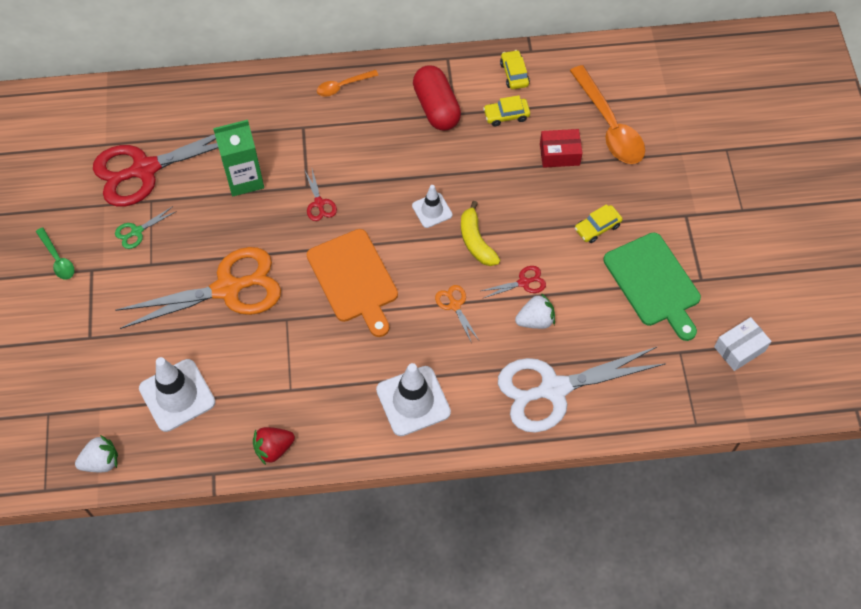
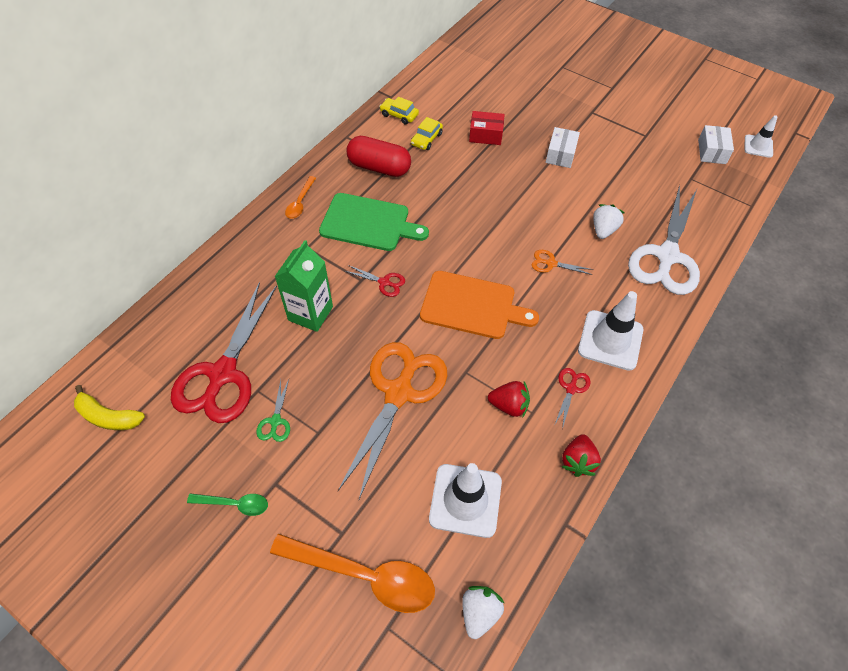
camera: 50 degrees left, 5 degrees down
white traffic cone [412,185,452,228] -> white traffic cone moved to [745,115,778,158]
yellow banana [461,201,500,266] -> yellow banana moved to [74,385,145,430]
red scissors [481,266,546,298] -> red scissors moved to [555,368,591,429]
red box [540,129,582,168] -> red box turned 60 degrees clockwise [469,111,505,145]
orange spoon [570,65,645,164] -> orange spoon moved to [270,534,435,613]
yellow car [575,204,623,243] -> white box [546,127,580,168]
green cutting board [603,232,701,341] -> green cutting board moved to [319,193,429,251]
none -> red strawberry [488,381,530,418]

